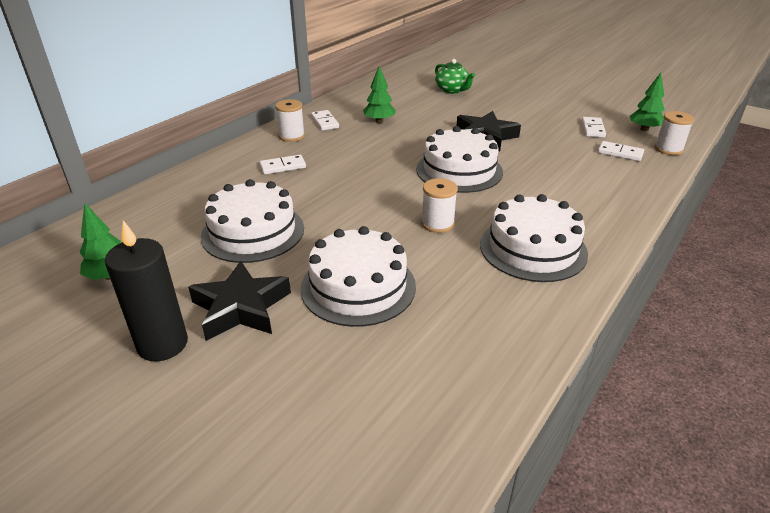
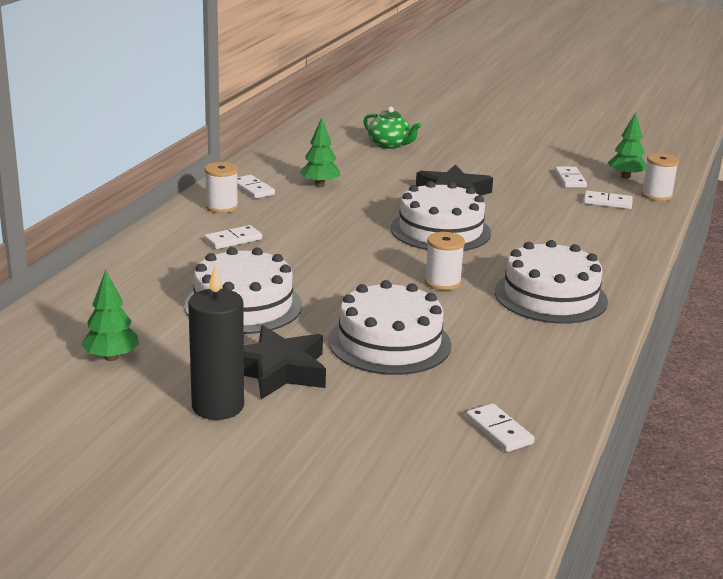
camera: 15 degrees left, 10 degrees down
none -> white domino [466,403,535,452]

